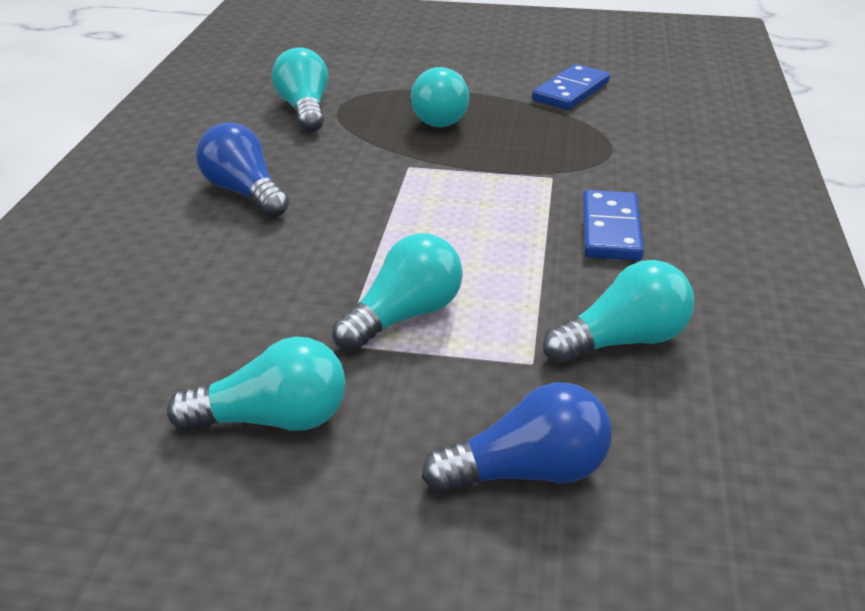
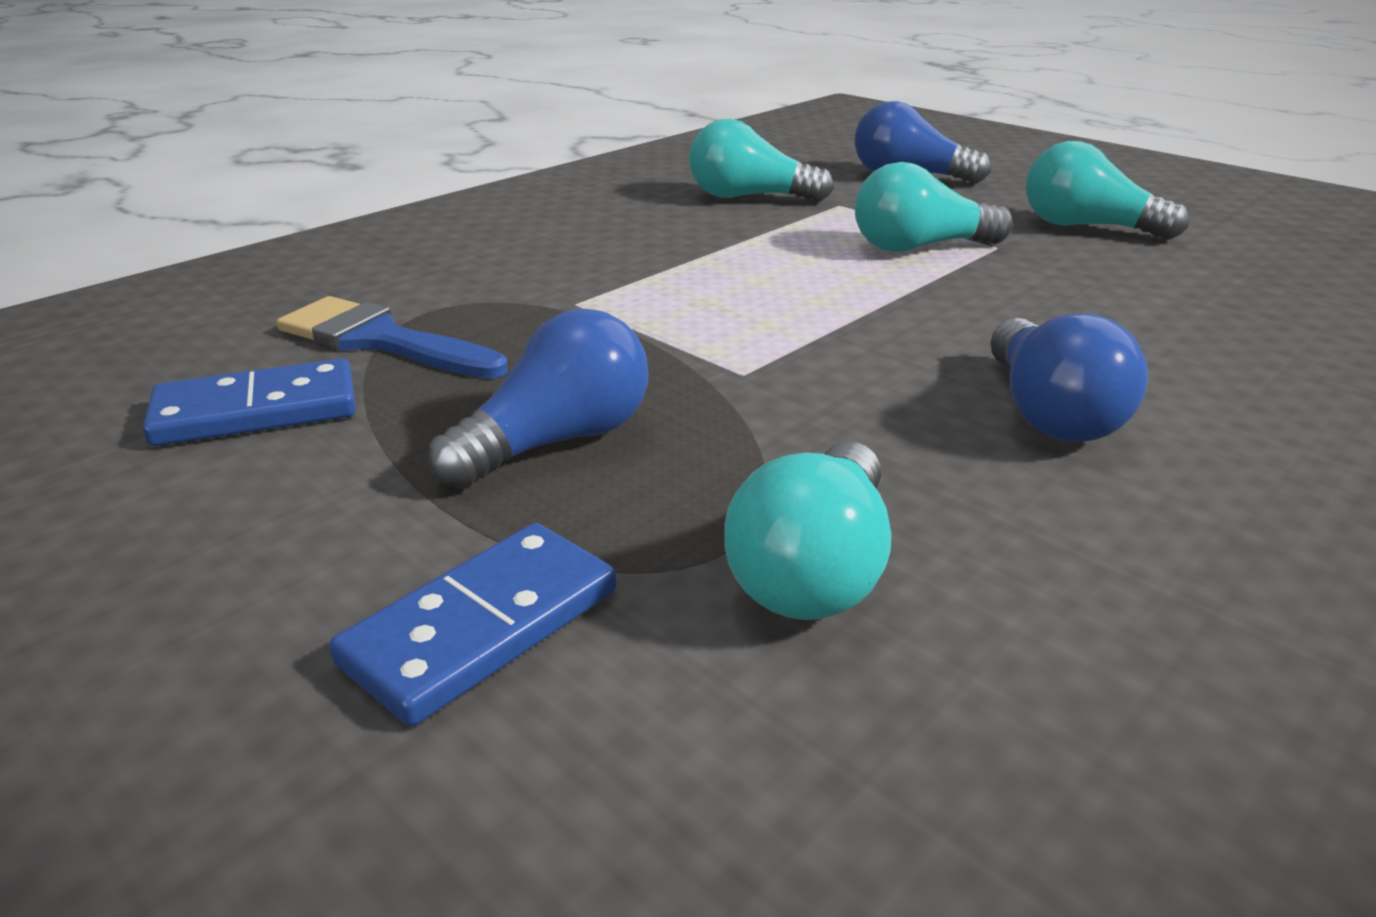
camera: 145 degrees left, 5 degrees down
turquoise light bulb [411,67,469,127] -> blue light bulb [428,309,649,489]
blue domino [583,190,644,260] -> blue domino moved to [329,523,616,726]
none -> blue brush [276,296,508,379]

